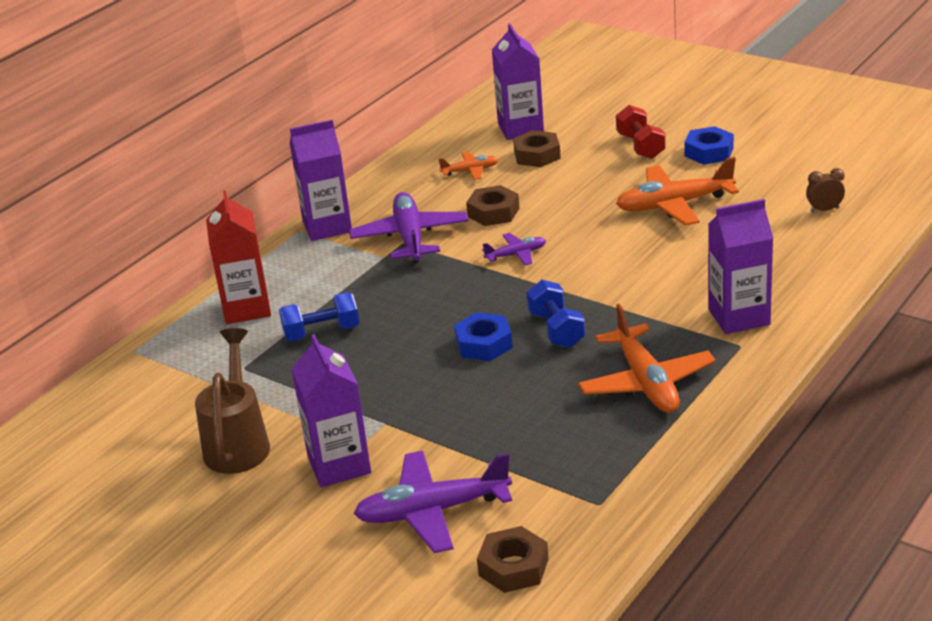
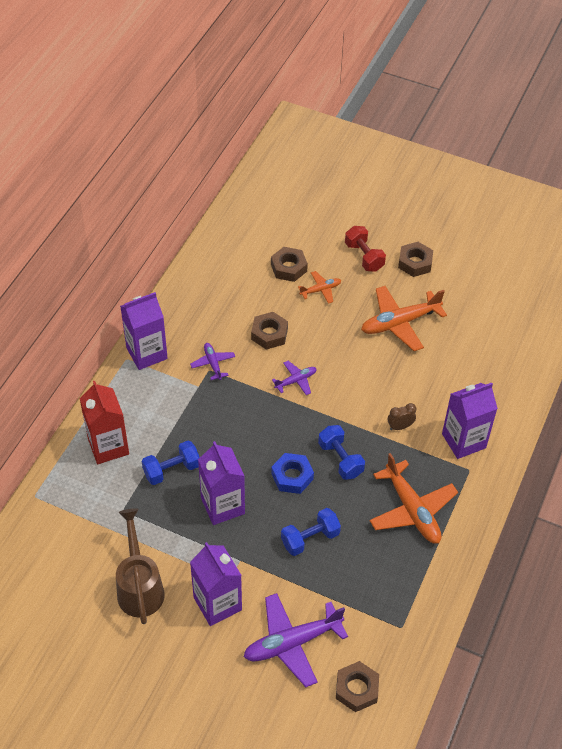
camera: 15 degrees left, 20 degrees up
purple plane [349,192,468,262] -> purple plane [190,343,235,380], size x0.52
orange plane [439,152,499,180] -> orange plane moved to [298,271,341,304]
purple carton [492,24,544,140] -> purple carton moved to [198,441,245,525]
blue nut [684,126,734,165] -> brown nut [398,242,433,277]
brown clock [806,168,845,212] -> brown clock moved to [388,403,416,430]
none -> blue dumbbell [281,508,341,556]

